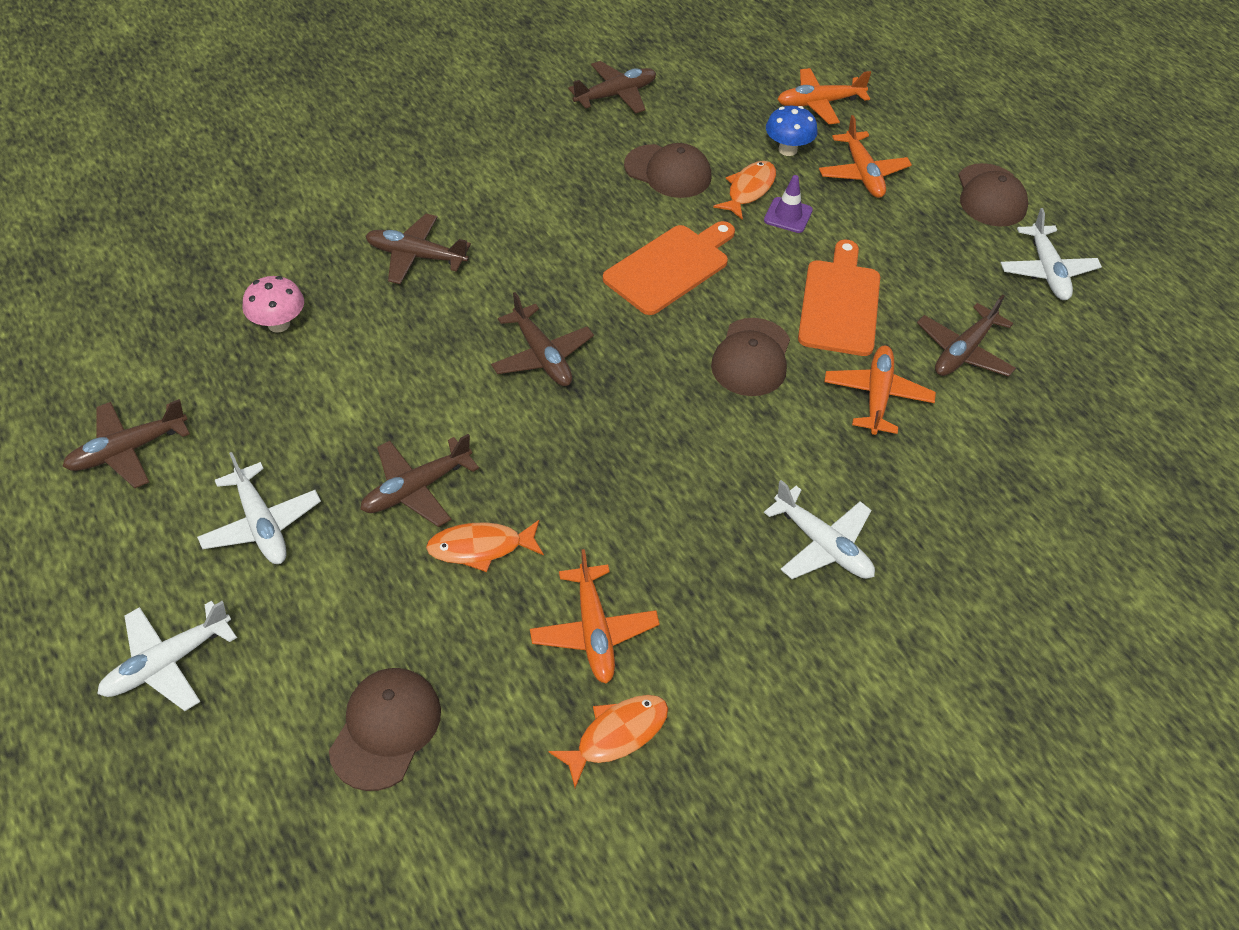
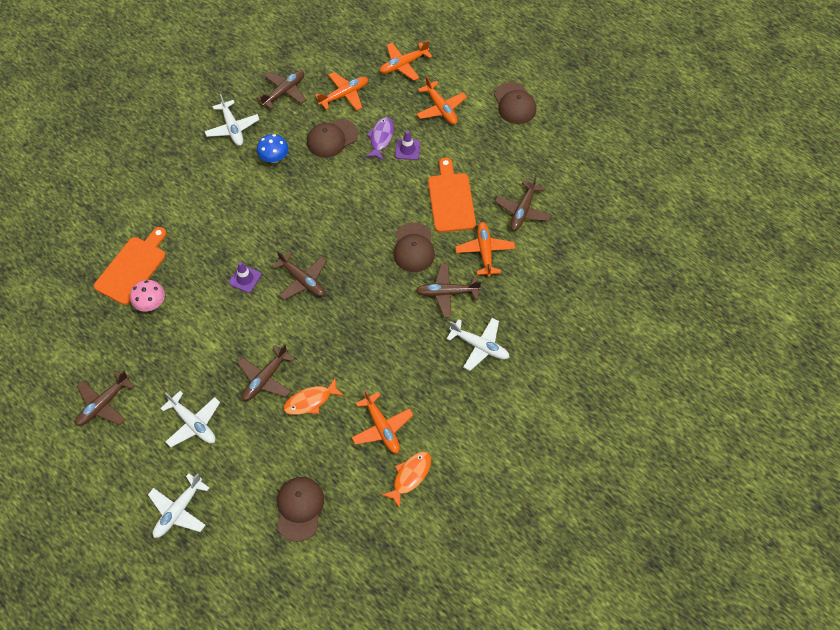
camera: 15 degrees left, 10 degrees up
brown plane [366,214,471,284] -> brown plane moved to [416,263,481,318]
orange cutting board [603,221,735,315] -> orange cutting board moved to [94,227,167,305]
brown cap [624,143,712,198] -> brown cap turned 135 degrees clockwise [307,119,358,158]
orange fish [713,161,776,220] -> purple fish [365,117,394,161]
blue mushroom [766,106,818,156] -> blue mushroom moved to [257,134,288,163]
white plane [1001,208,1102,300] -> white plane moved to [205,94,260,146]
none -> purple traffic cone [229,262,261,293]
none -> orange plane [315,72,368,111]

